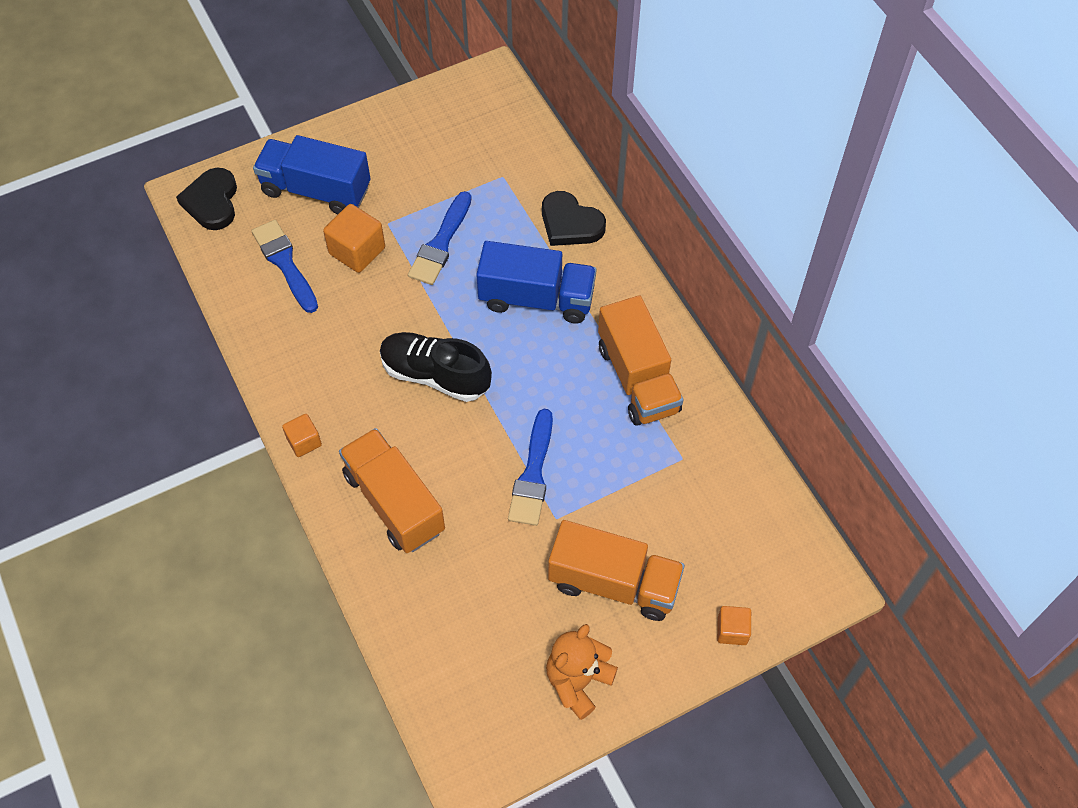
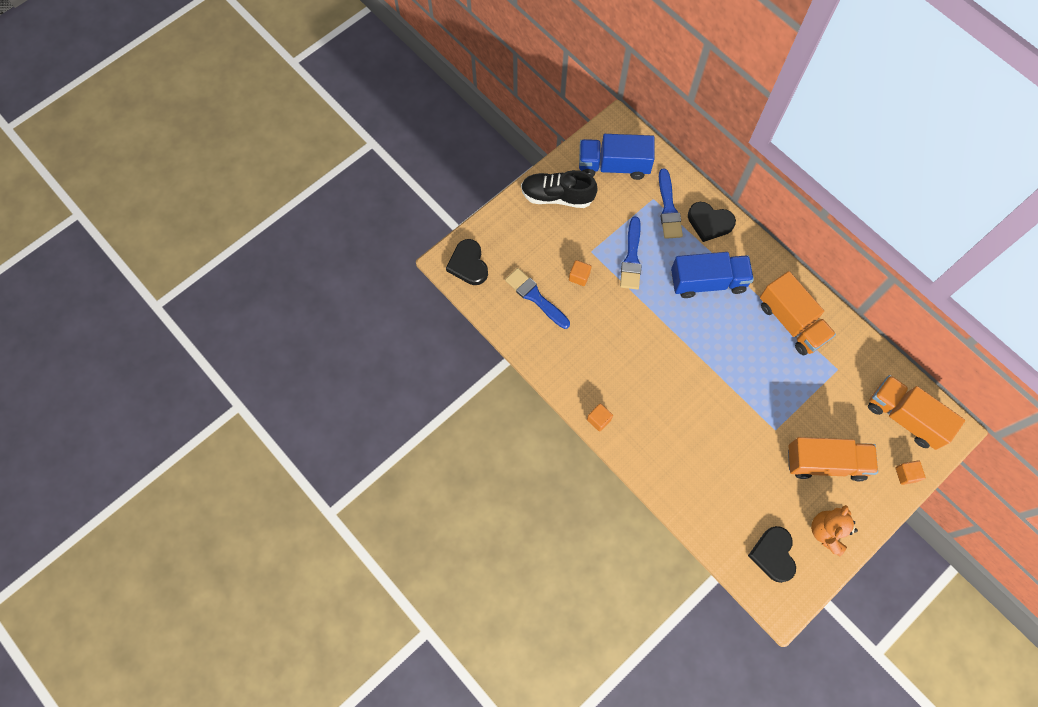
camera: 15 degrees left, 10 degrees up
blue truck [253,135,371,214] -> blue truck moved to [579,134,655,180]
orange cube [323,204,385,273] -> orange cube [569,260,591,286], size x0.60
orange truck [339,428,445,553] -> orange truck moved to [868,375,965,450]
black shoe [380,332,492,402] -> black shoe moved to [521,170,598,208]
blue brush [508,409,553,526] -> blue brush moved to [659,169,683,239]
none -> black heart [748,526,796,583]

